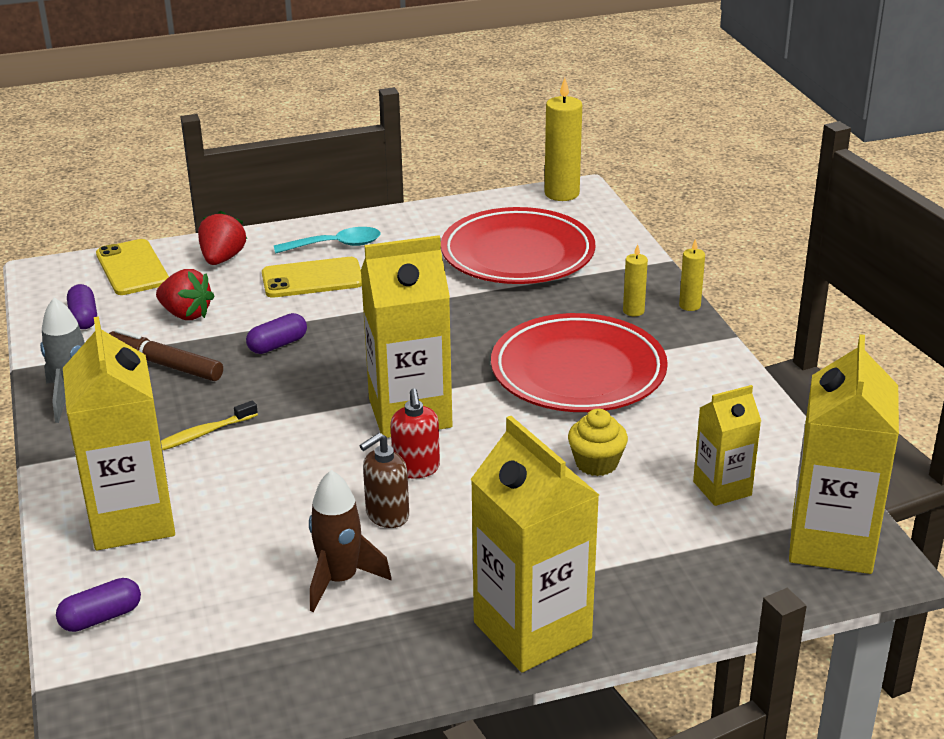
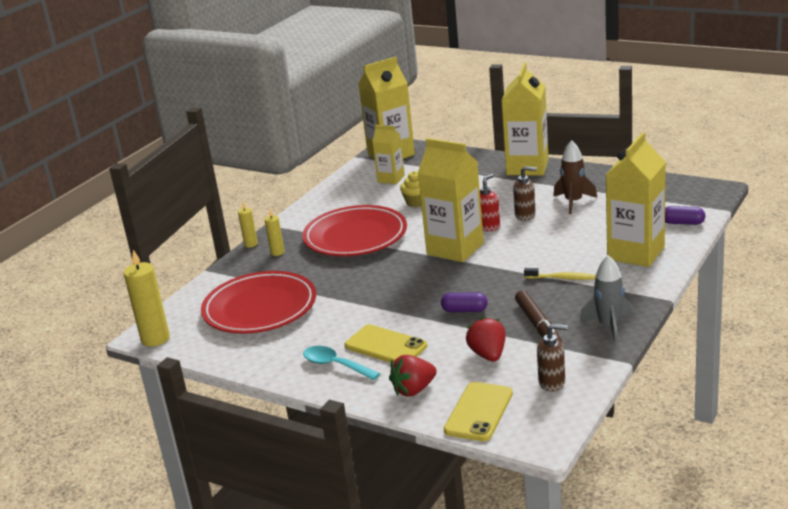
camera: 130 degrees left, 5 degrees down
purple capsule [67,284,97,329] -> brown soap dispenser [537,324,568,391]

